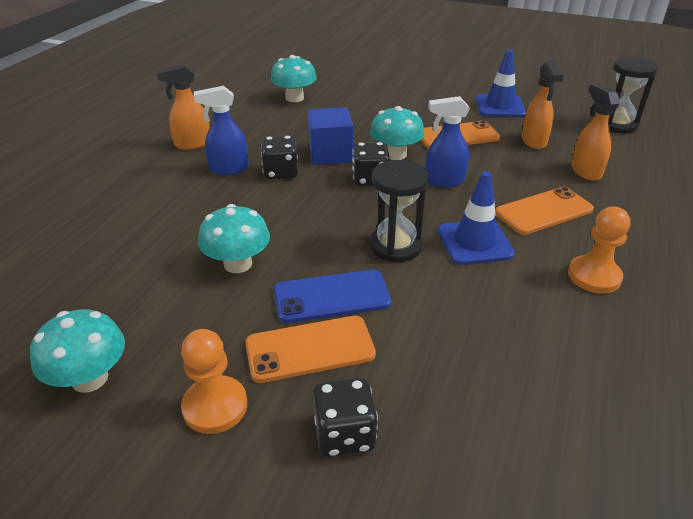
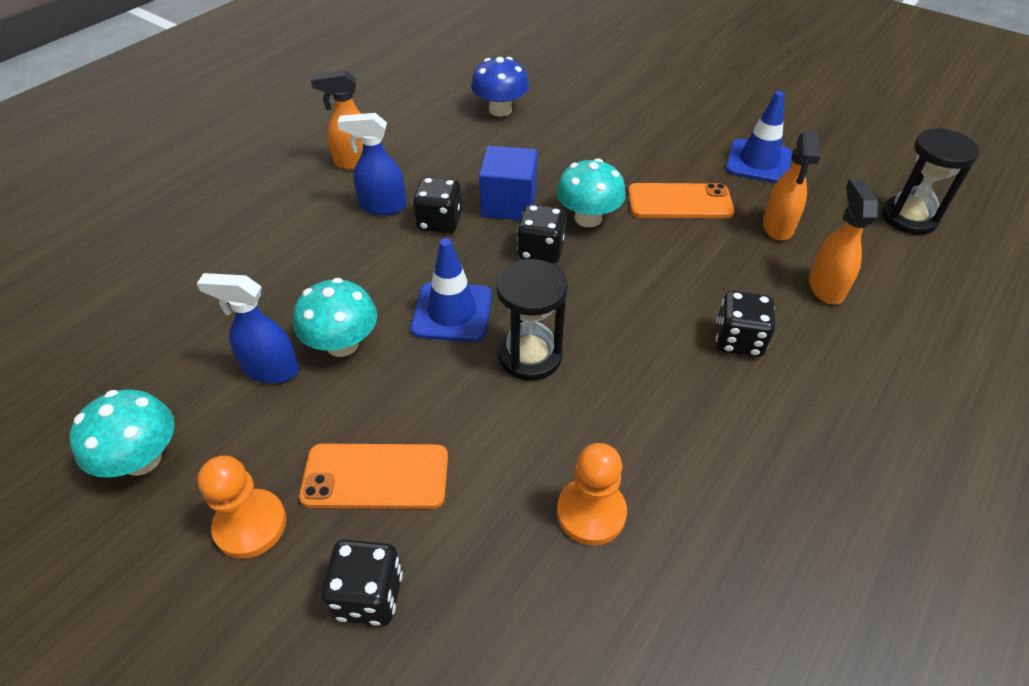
camera: 15 degrees right, 10 degrees up
turquoise mushroom [270,55,317,102] -> blue mushroom [471,57,529,116]
blue phone [274,270,392,323] -> none
blue spray bottle [426,96,470,188] -> blue spray bottle moved to [196,273,299,383]
blue traffic cone [438,171,515,265] -> blue traffic cone moved to [411,238,492,342]
orange phone [495,187,594,235] -> black dice [716,290,775,357]
orange pawn [568,207,631,294] -> orange pawn moved to [557,443,627,545]

